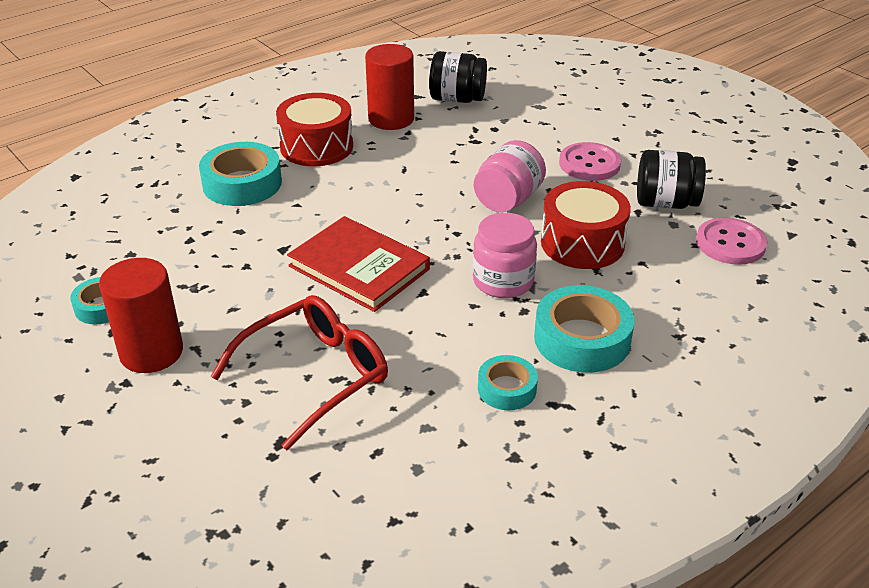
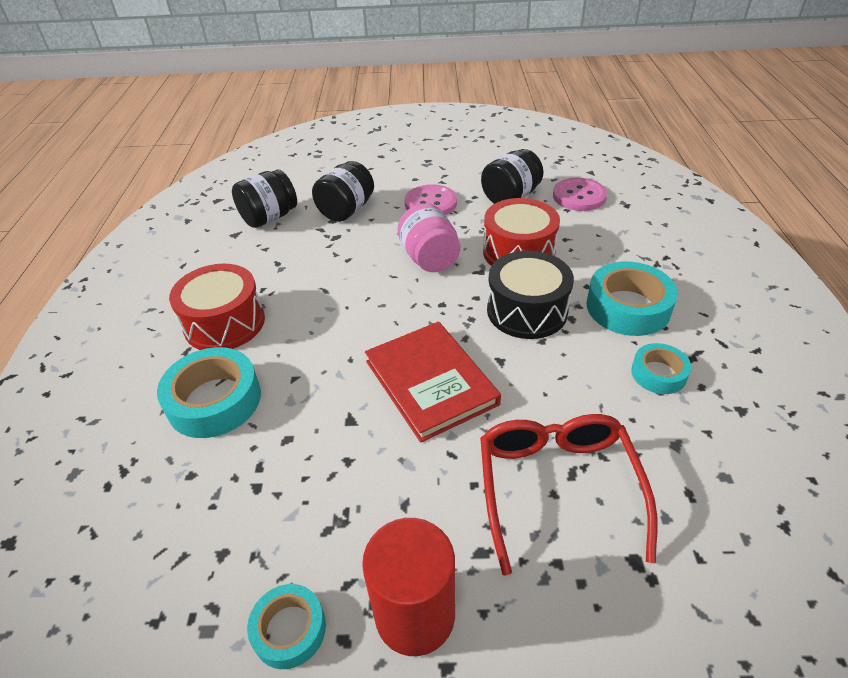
camera: 50 degrees left, 5 degrees up
red book [287,216,430,312] -> red book turned 75 degrees clockwise [365,322,501,443]
red cylinder [365,44,414,130] -> none
pink jar [473,213,537,298] -> black drum [487,251,574,339]
none -> black jar [312,161,374,222]

